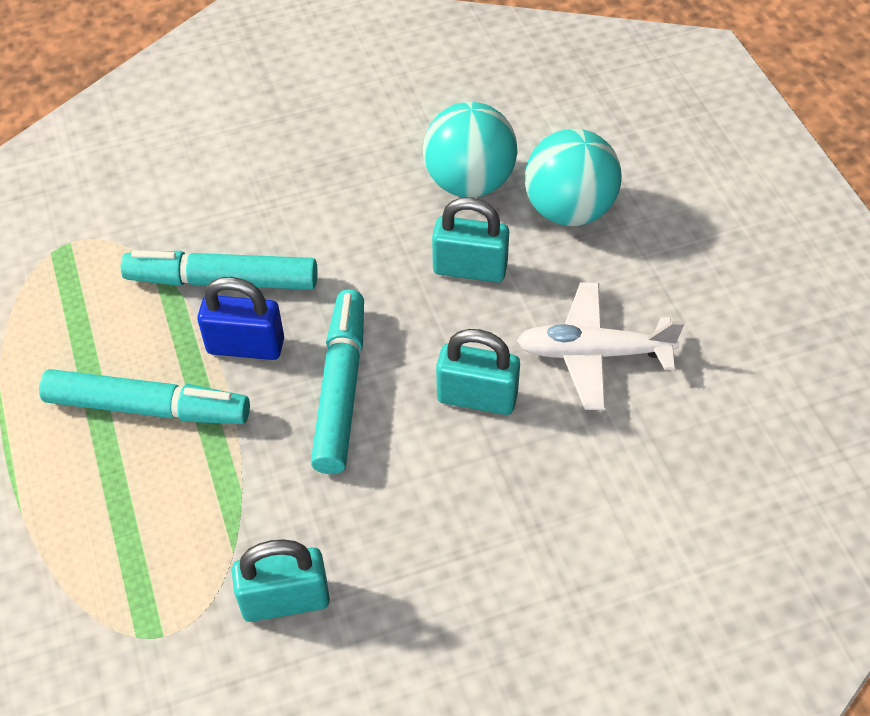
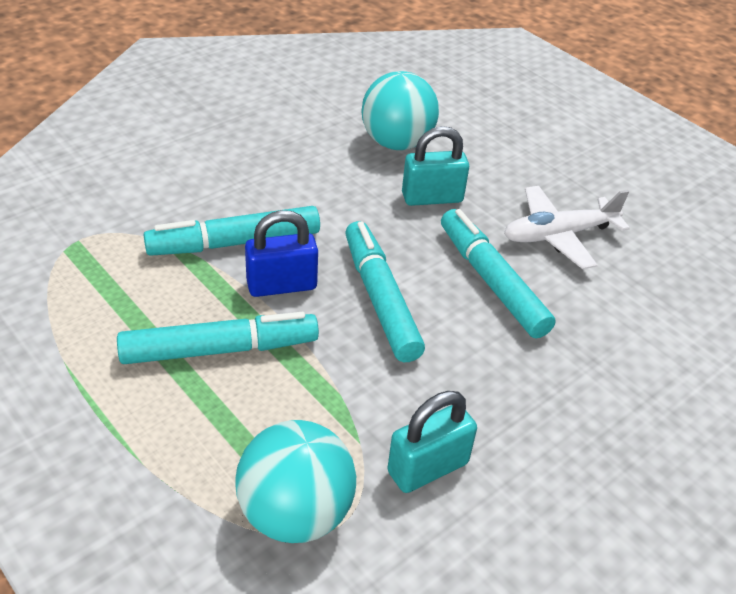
camera: 25 degrees left, 10 degrees down
turquoise padlock [436,329,520,415] -> turquoise marker [441,209,556,338]
turquoise ball [524,129,622,226] -> turquoise ball moved to [235,420,356,543]

